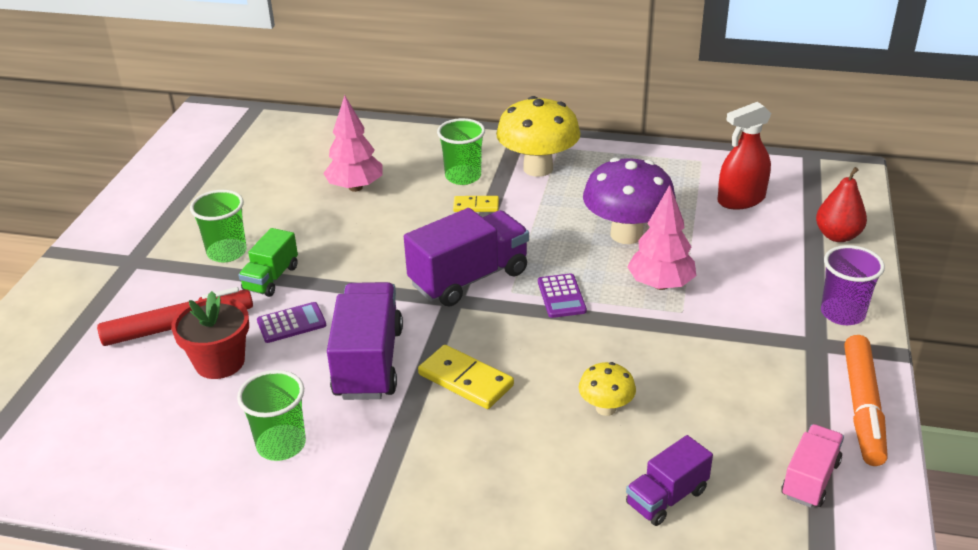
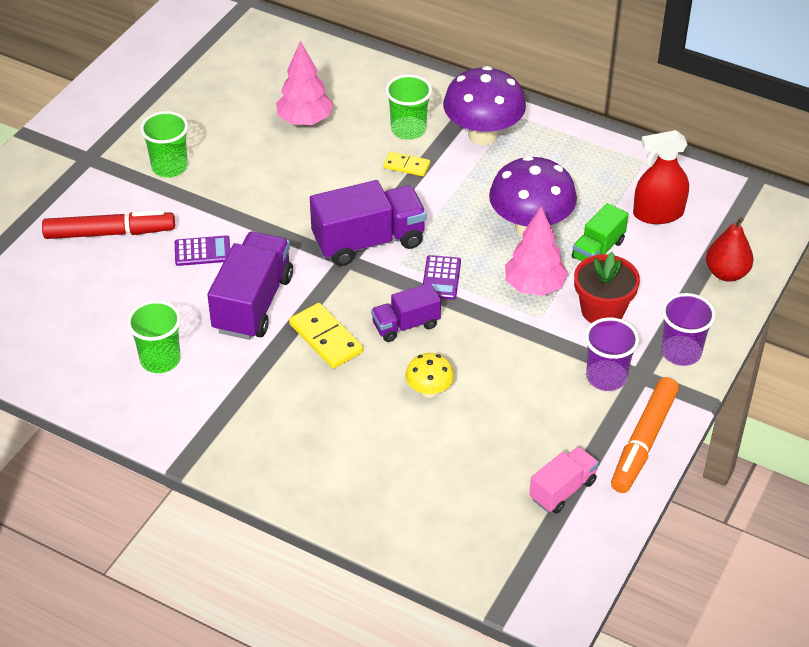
camera: 15 degrees right, 10 degrees up
red flower pot [171,291,249,379] -> red flower pot moved to [574,252,640,323]
green truck [239,228,298,297] -> green truck moved to [572,203,628,262]
yellow mushroom [496,96,581,177] -> purple mushroom [443,66,526,146]
purple truck [626,435,713,526] -> purple truck moved to [371,283,441,342]
none -> purple cup [585,318,639,391]

